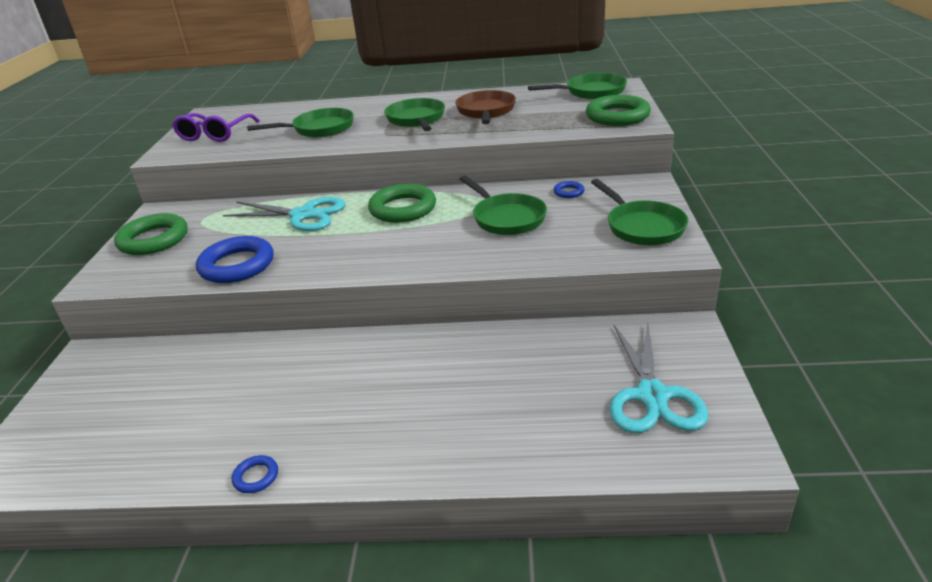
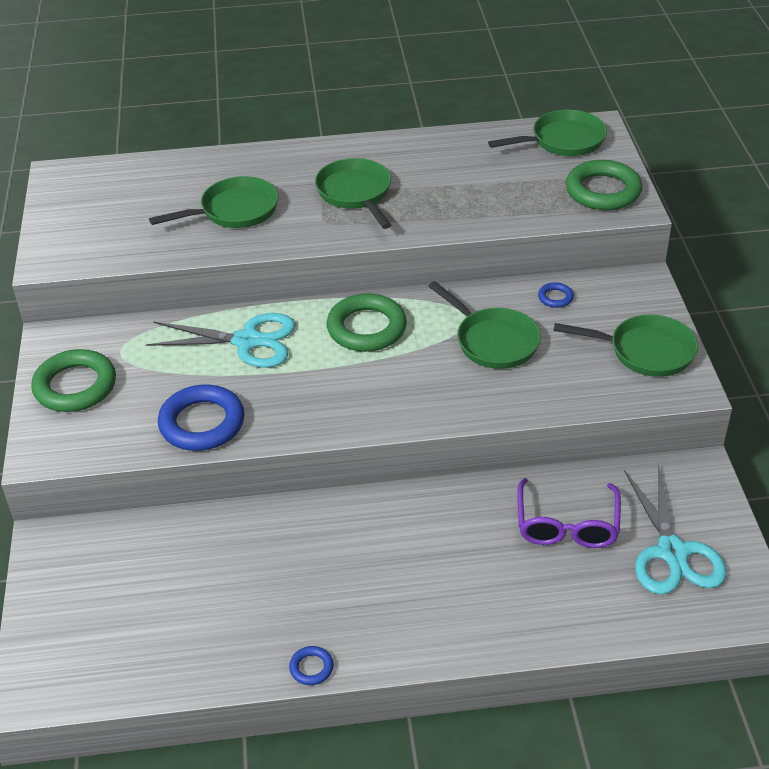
camera: 10 degrees left, 10 degrees up
purple glasses [172,113,260,142] -> purple glasses moved to [517,478,621,548]
brown pan [455,90,516,124] -> none
green pan [591,179,689,245] -> green pan turned 45 degrees counterclockwise [554,314,698,377]

